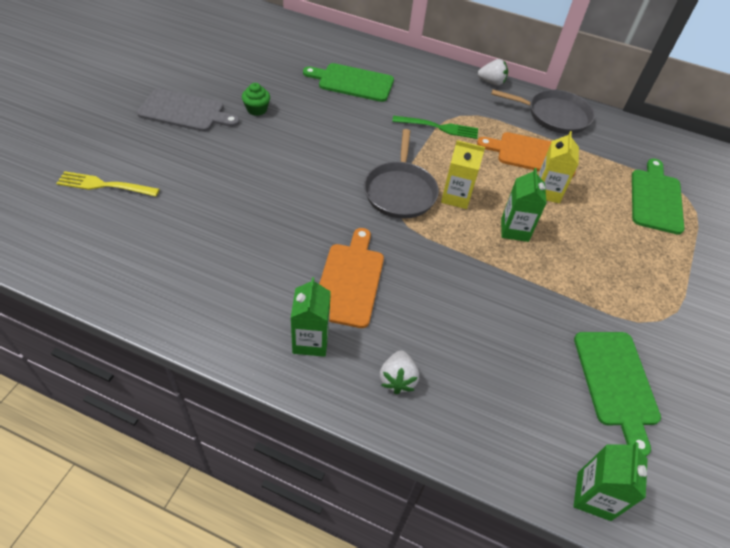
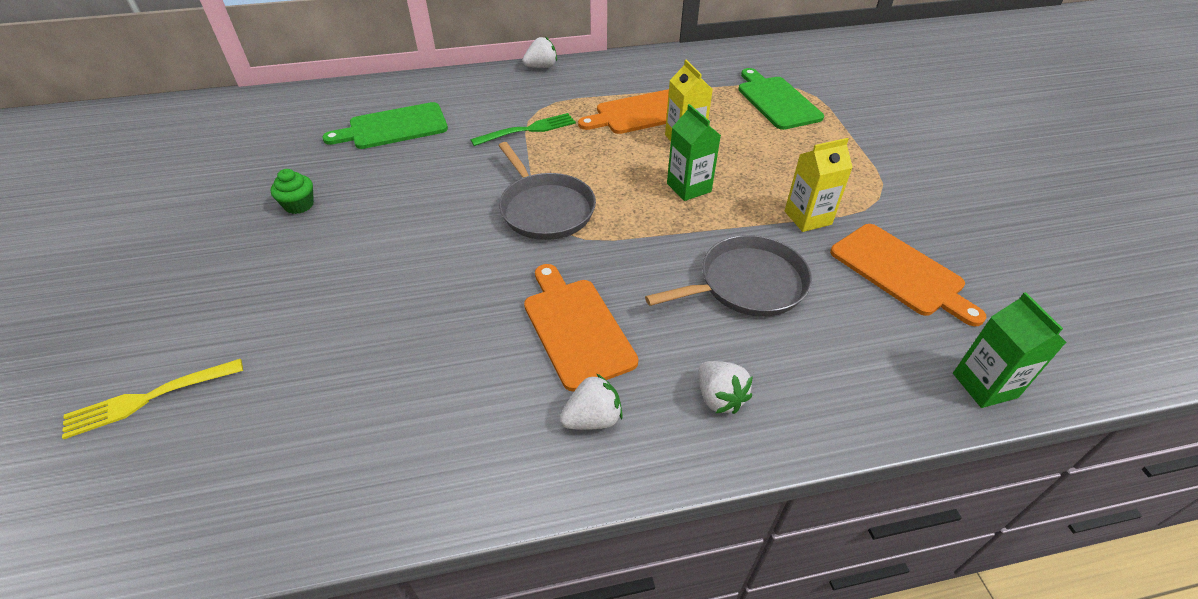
camera: 30 degrees left, 5 degrees down
grey cutting board [137,89,240,132] -> none
green carton [291,277,331,357] -> white strawberry [560,373,623,430]
yellow carton [441,140,485,209] -> yellow carton moved to [785,138,853,232]
grey pan [491,89,595,134] -> grey pan moved to [645,235,812,317]
green cutting board [574,332,661,457] -> orange cutting board [830,224,987,326]

